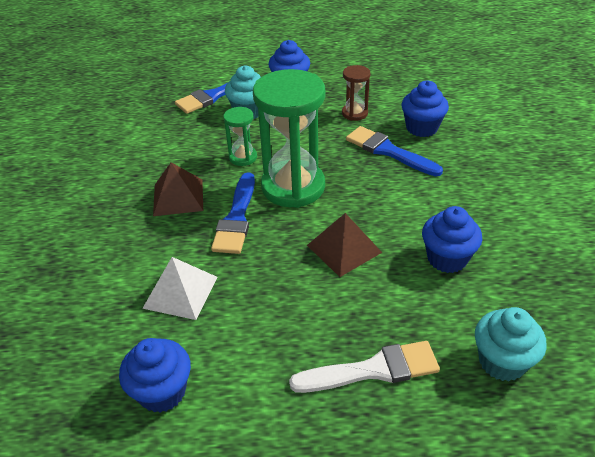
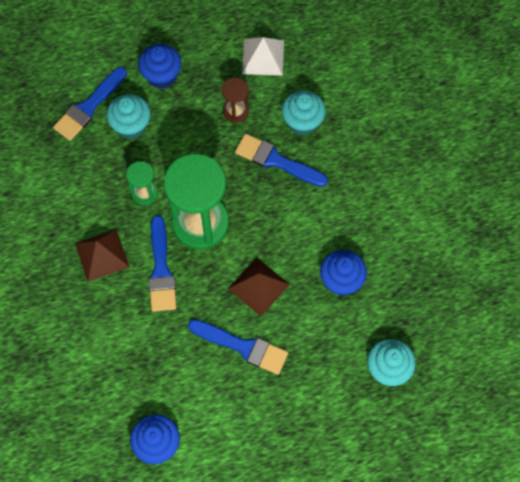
camera: 15 degrees left, 25 degrees up
white pyramid [142,257,217,320] -> white pyramid moved to [242,37,284,76]
white brush [289,341,440,393] -> none
blue cupcake [402,81,449,137] -> turquoise cupcake [282,90,326,135]
none -> blue brush [188,319,288,375]

